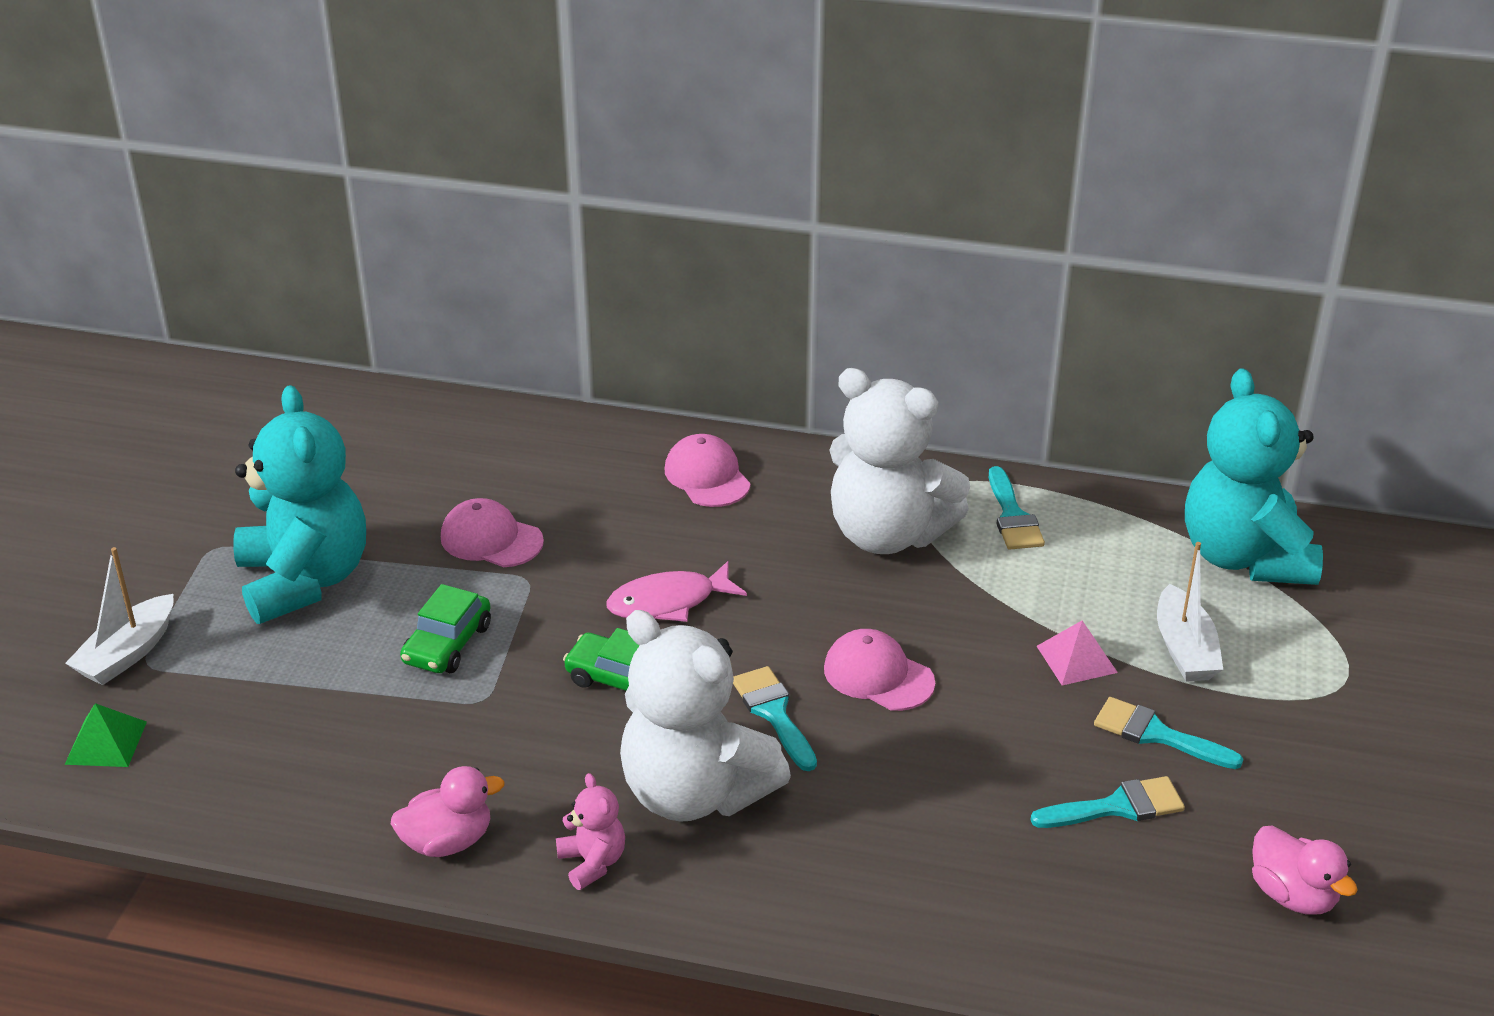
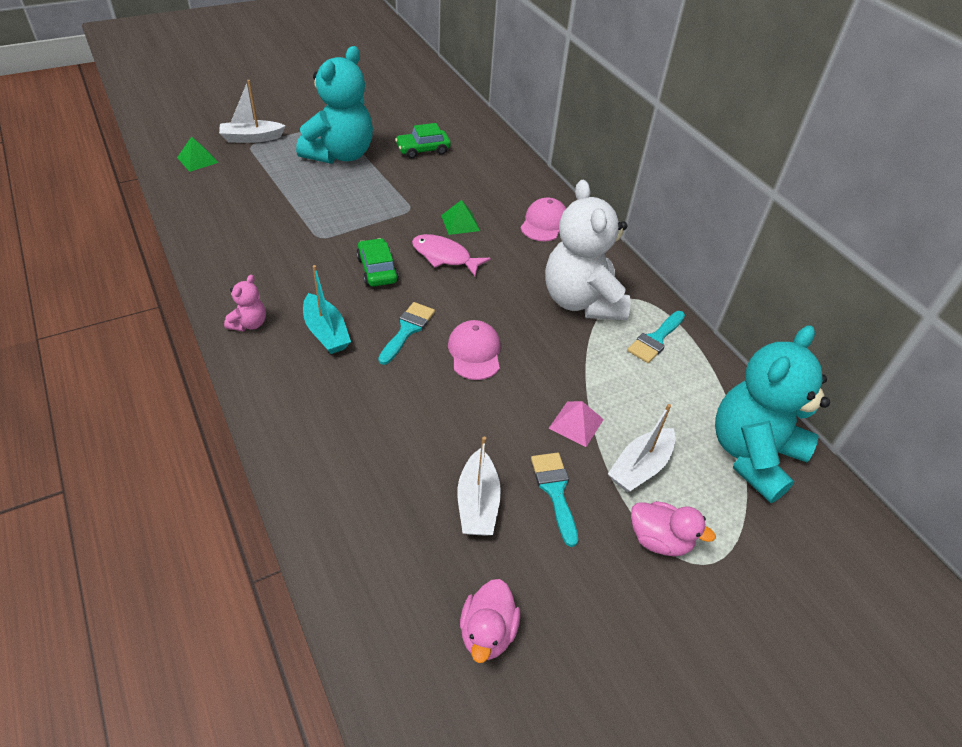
camera: 45 degrees right, 10 degrees up
pink duck [391,766,505,857] -> pink duck moved to [631,501,716,556]
green car [400,584,491,673] -> green car moved to [395,123,451,159]
pink cap [441,498,544,567] -> none
white teddy bear [620,610,791,822] -> turquoise boat [303,265,351,354]
turquoise brush [1031,776,1185,828] -> white boat [457,436,501,536]
none -> green pyramid [441,200,480,235]

